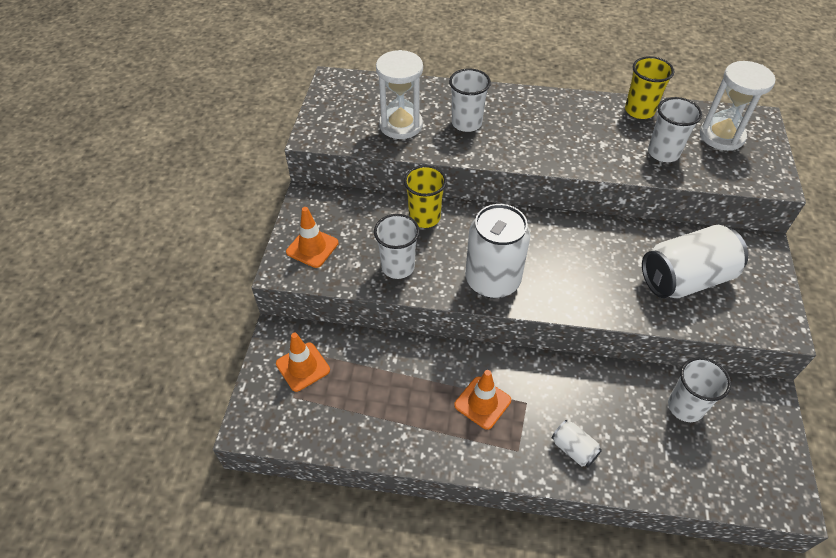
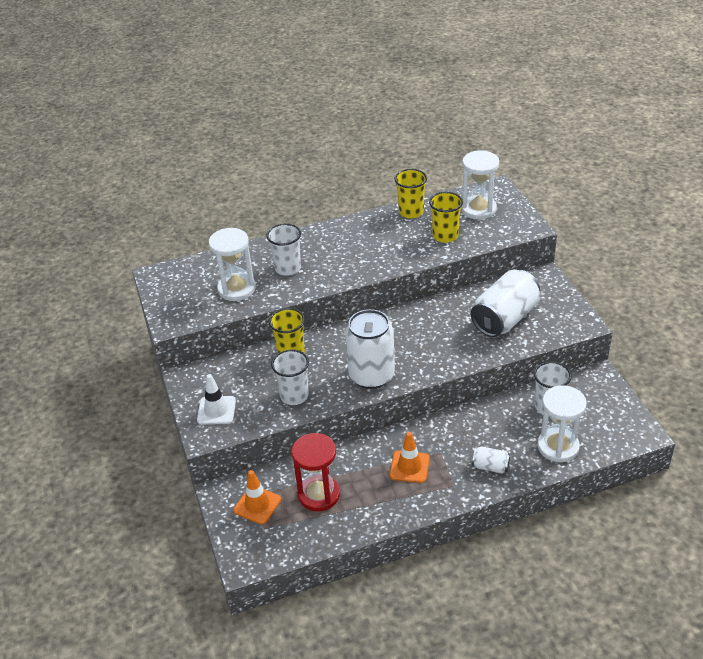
camera: 25 degrees left, 10 degrees down
orange traffic cone [286,207,338,268] -> white traffic cone [197,374,236,425]
white cup [648,97,702,162] -> yellow cup [429,192,463,243]
none -> red hourglass [292,433,340,511]
none -> white hourglass [537,385,587,462]

